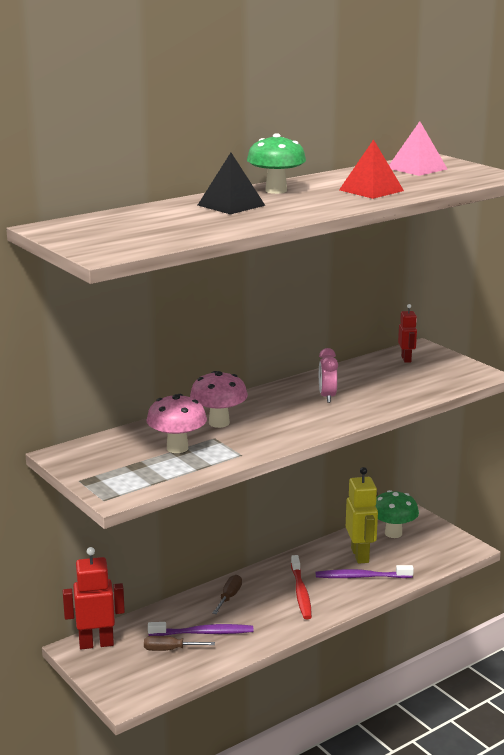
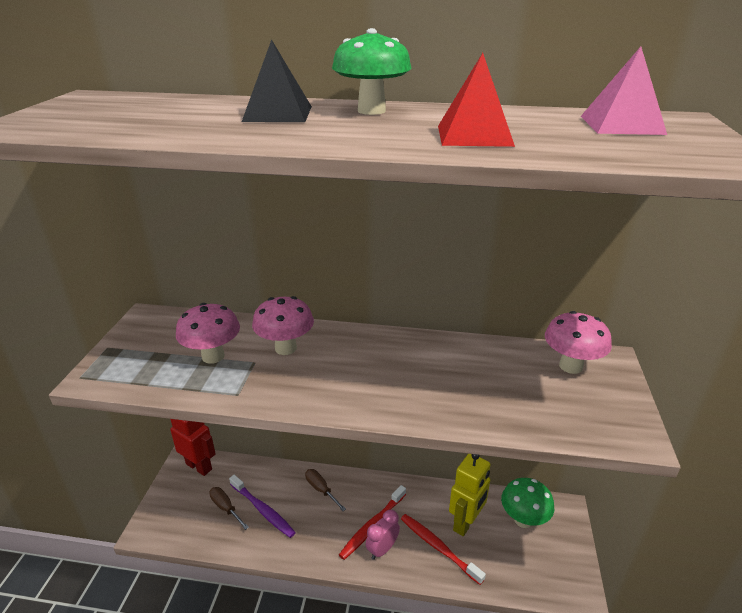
camera: 45 degrees right, 10 degrees up
brown screwdriver [212,575,242,614] -> brown screwdriver turned 105 degrees counterclockwise [305,469,346,511]
purple toothbrush [316,565,414,578] -> red toothbrush [401,514,486,585]
pink clock [319,348,338,403] -> pink clock moved to [366,510,400,560]
red robot [398,304,417,363] -> pink mushroom [545,311,612,374]

